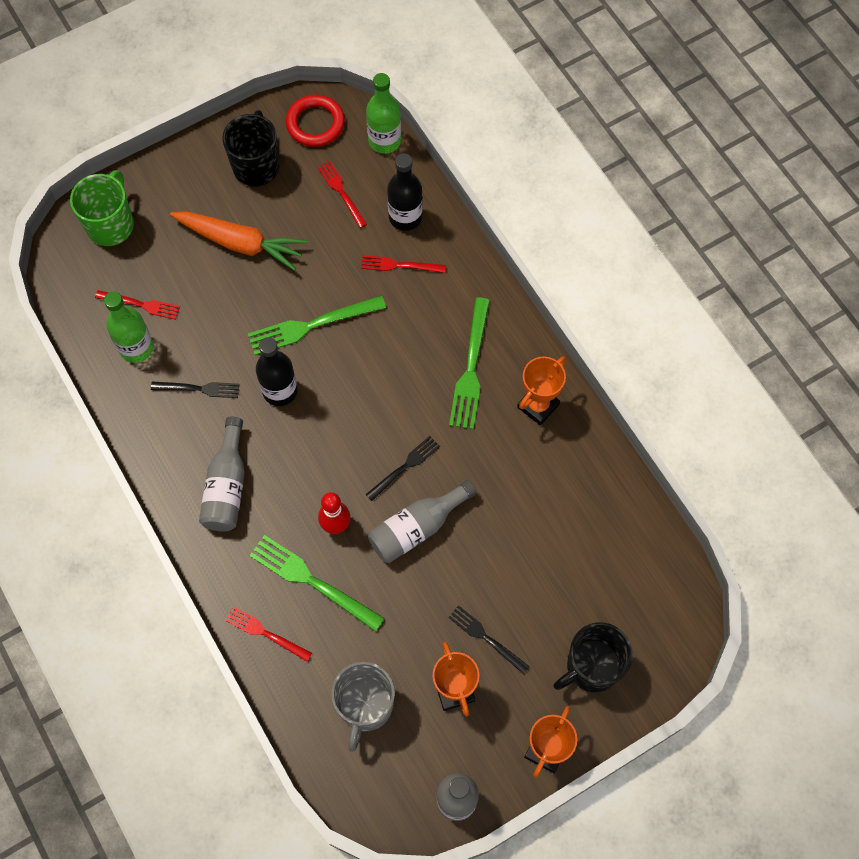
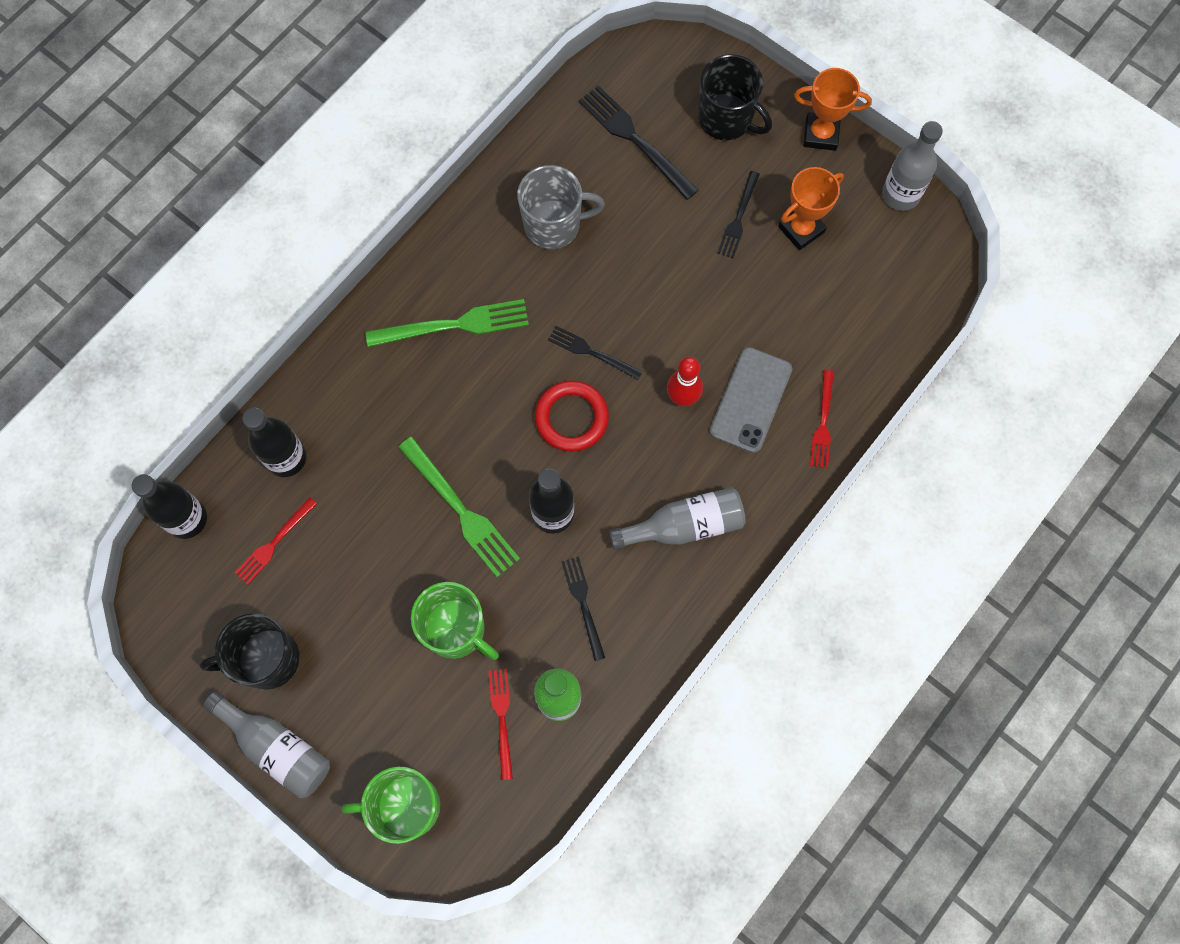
camera: 110 degrees left, 5 degrees up
orange carrot [170,211,307,271] -> none
green fork [249,535,385,632] -> grey phone [710,347,793,453]
red ring [286,95,345,147] -> red ring moved to [535,381,609,452]
grey mug [331,662,395,752] -> grey mug moved to [517,165,605,249]
red fork [361,255,446,273] -> none
green bottle [366,73,401,154] -> black bottle [132,474,207,539]
grey bottle [368,480,477,563] -> grey bottle moved to [203,691,330,798]
orange trophy [517,356,566,425] -> none
none -> green mug [411,582,499,660]
none -> black fork [579,85,699,200]

